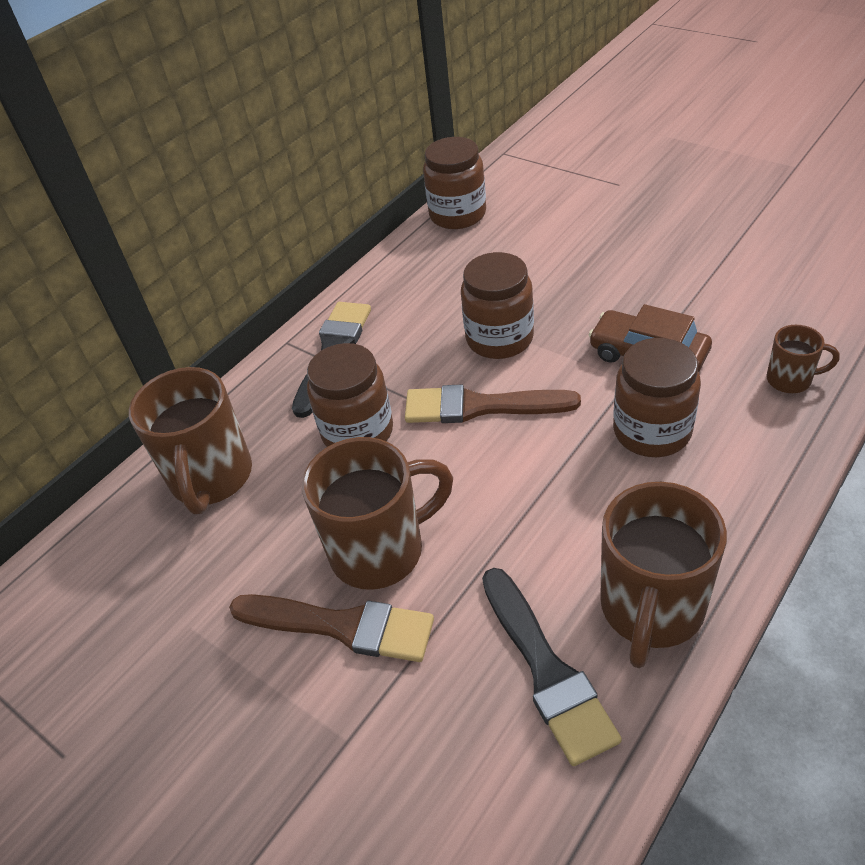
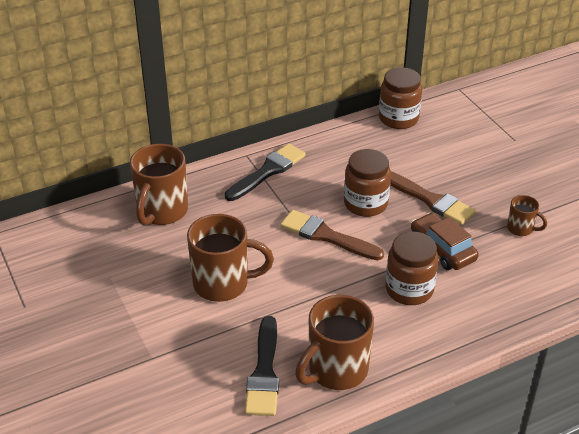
camera: 20 degrees right, 5 degrees down
brown brush [229,594,434,662] -> brown brush moved to [390,171,475,225]
brown jar [307,343,393,447] -> none
brown mug [767,325,840,393] -> brown mug moved to [507,195,547,236]

